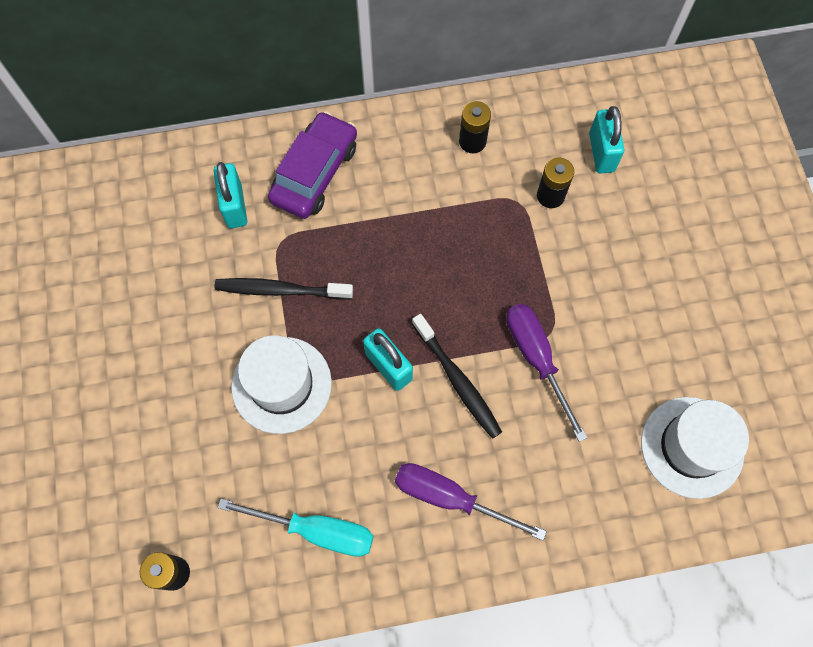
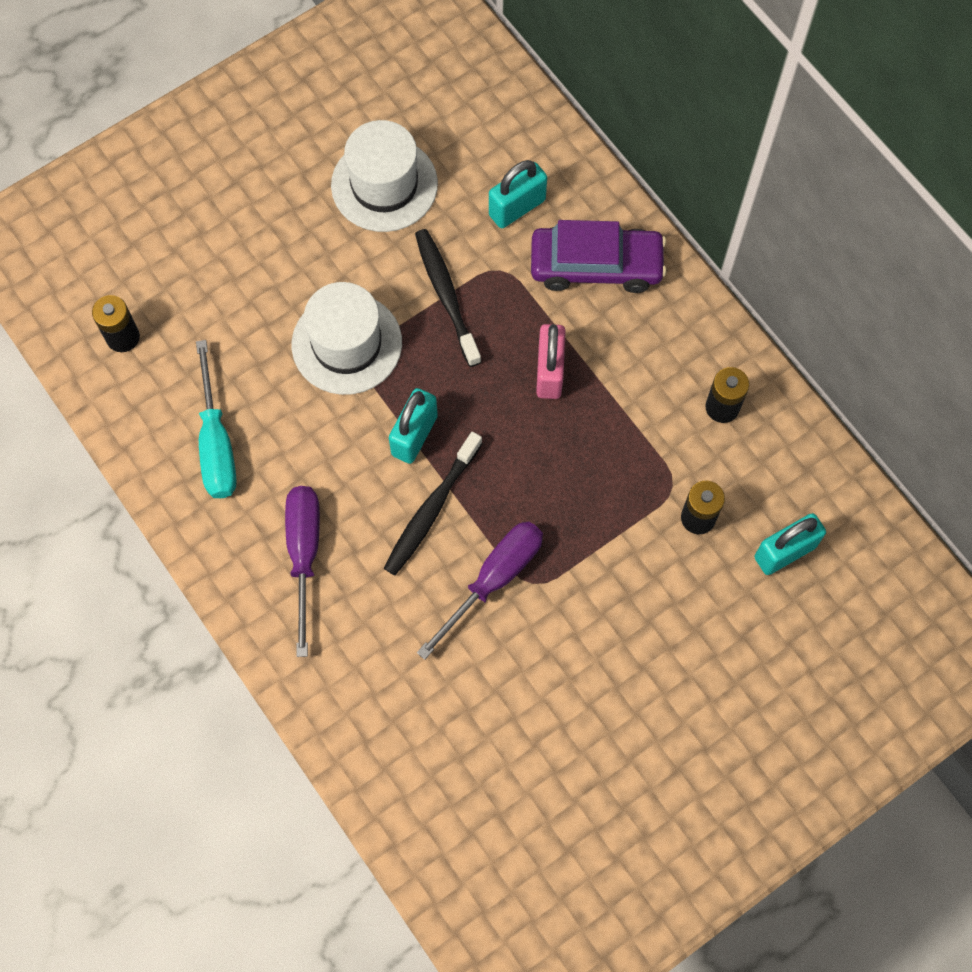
camera: 65 degrees right, 0 degrees up
white hat [641,397,749,499] -> white hat moved to [331,120,438,232]
none -> pink padlock [536,324,566,399]

